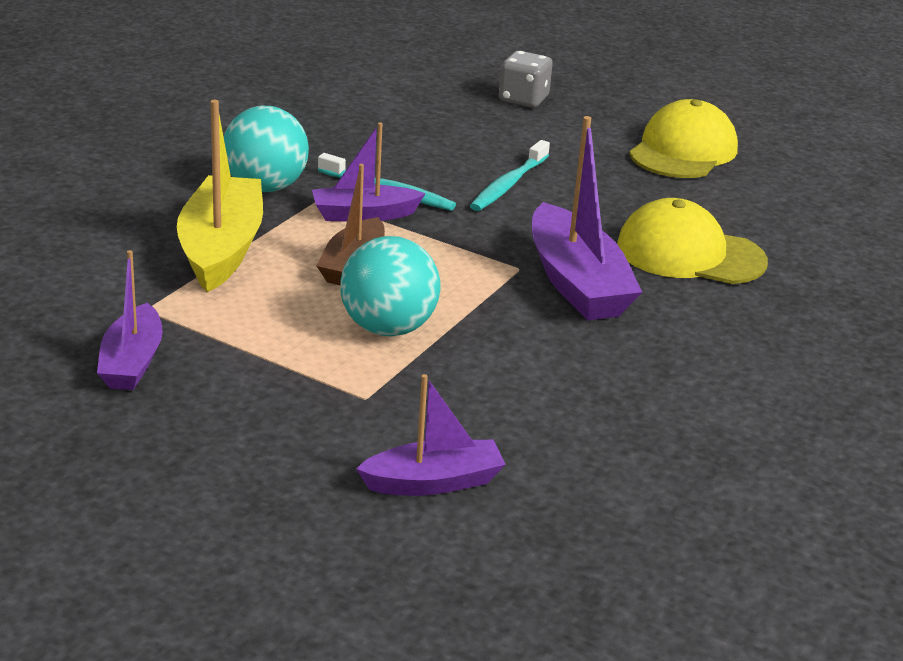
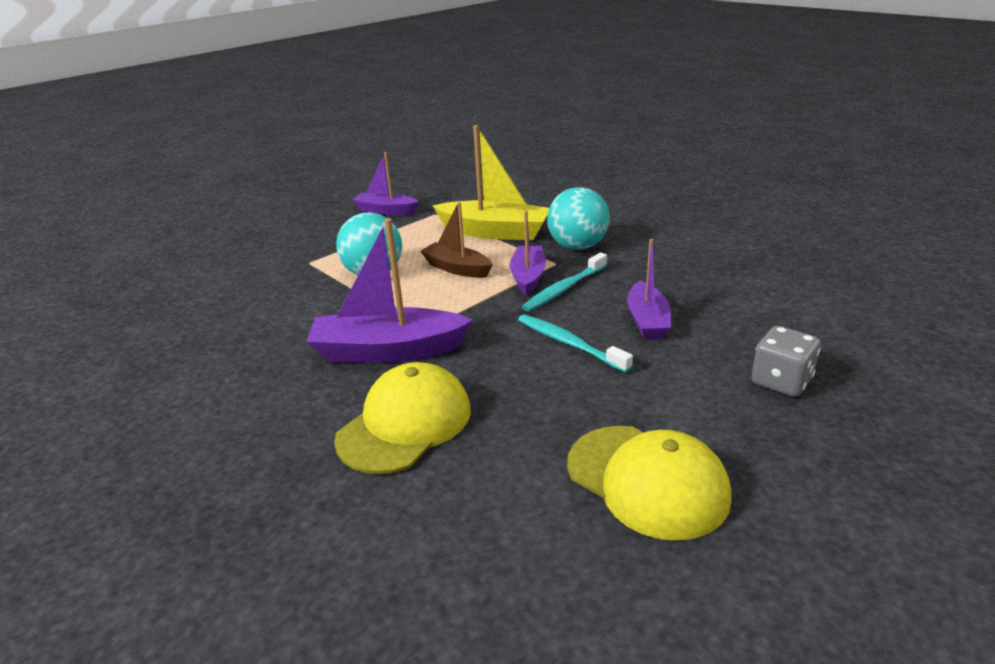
camera: 110 degrees right, 0 degrees up
purple boat [356,374,506,496] -> purple boat moved to [627,239,671,340]

